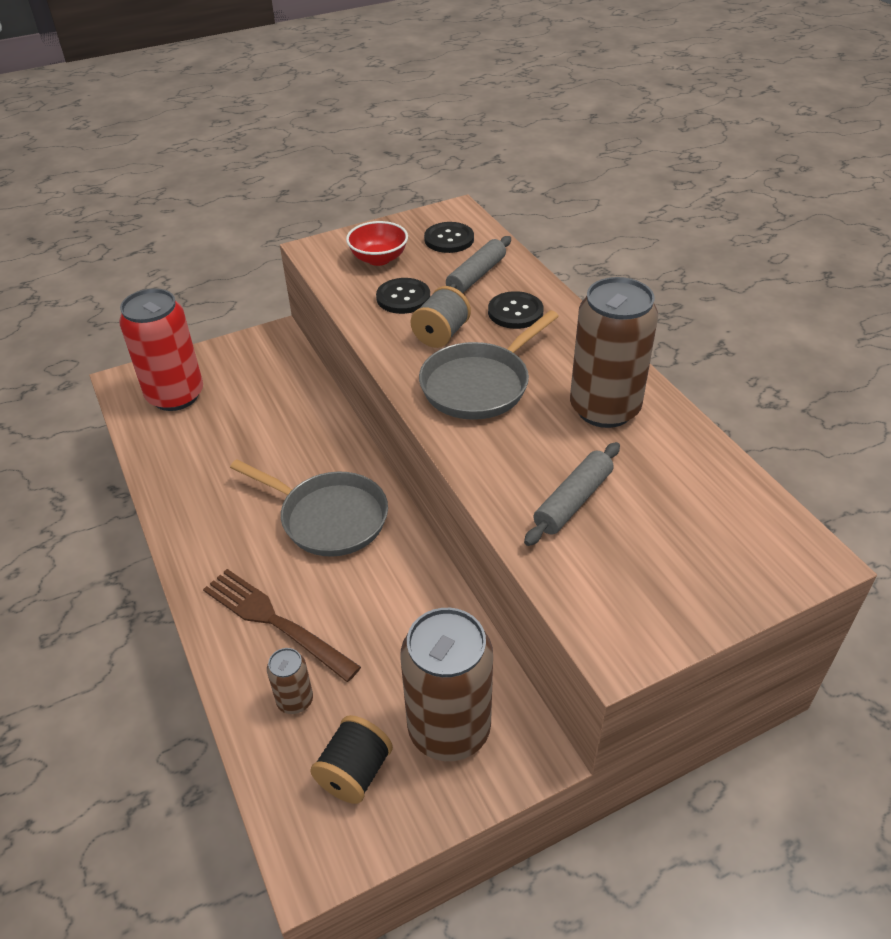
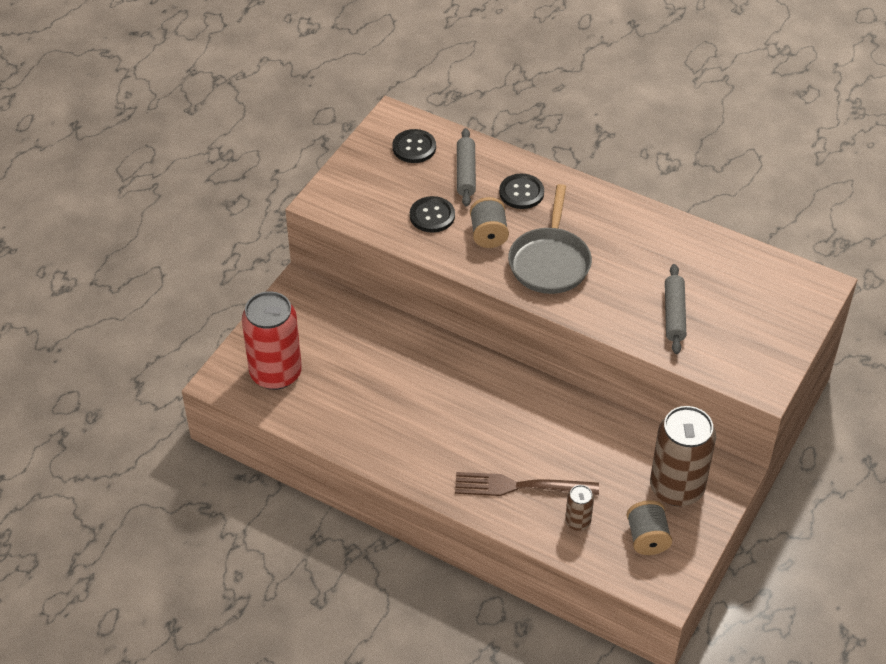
camera: 35 degrees left, 5 degrees up
grey pan [230,459,388,557] -> none
black spool [310,715,393,804] -> grey spool [627,500,672,555]
red bowl [346,221,408,266] -> none
brown can [570,277,658,428] -> none

